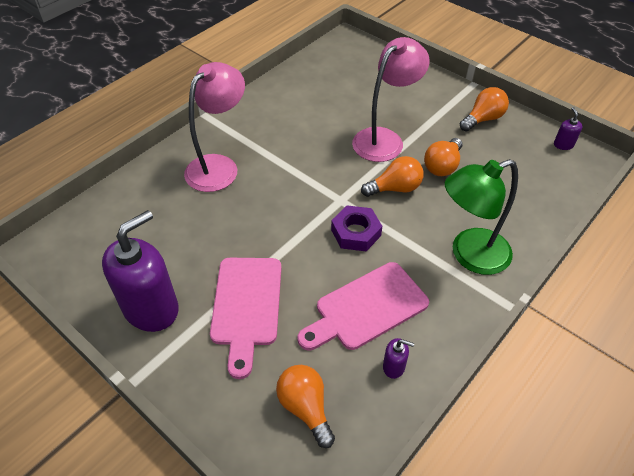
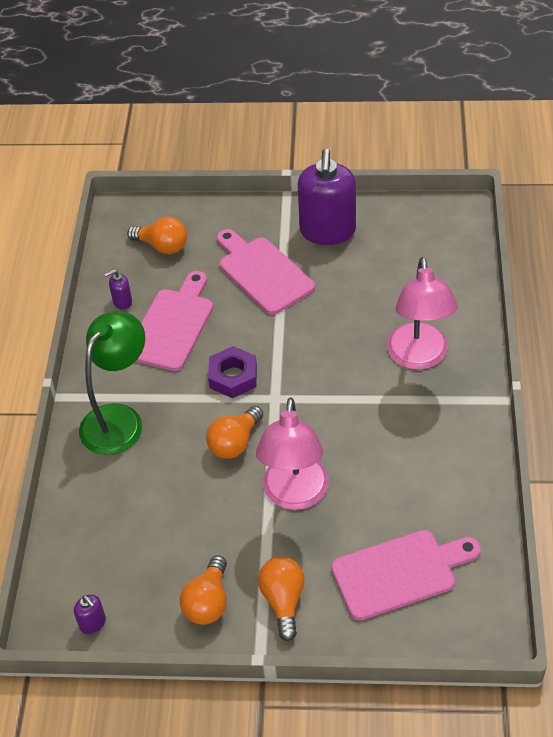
camera: 145 degrees right, 0 degrees up
orange light bulb [424,138,462,176] -> orange light bulb moved to [258,557,305,641]
none -> pink cutting board [331,530,481,620]

